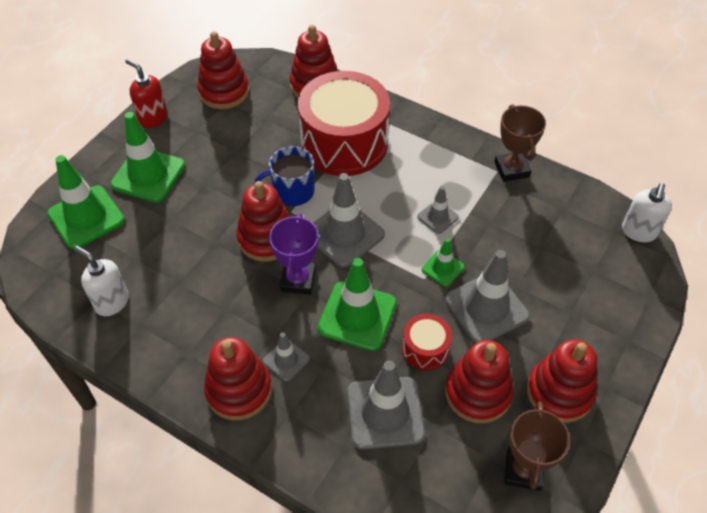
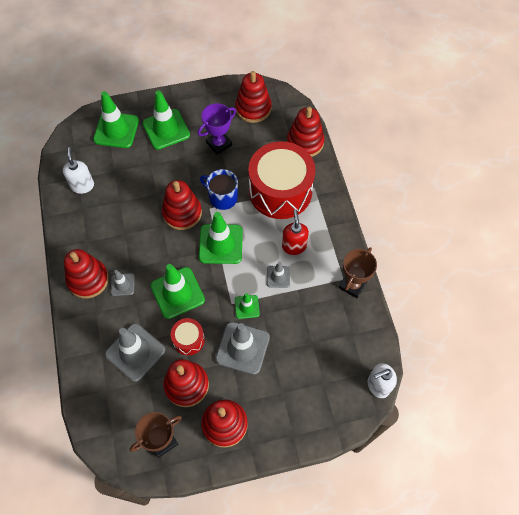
camera: 45 degrees right, 10 degrees up
red soap dispenser [125,59,168,128] -> red soap dispenser moved to [282,210,309,255]
purple trophy [269,213,319,295] -> purple trophy moved to [198,103,236,155]
grey traffic cone [313,173,385,268] -> green traffic cone [199,212,243,264]

